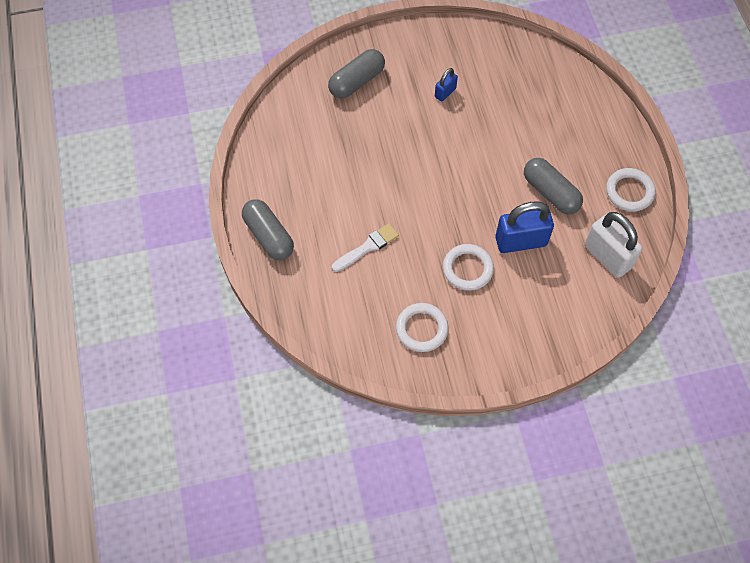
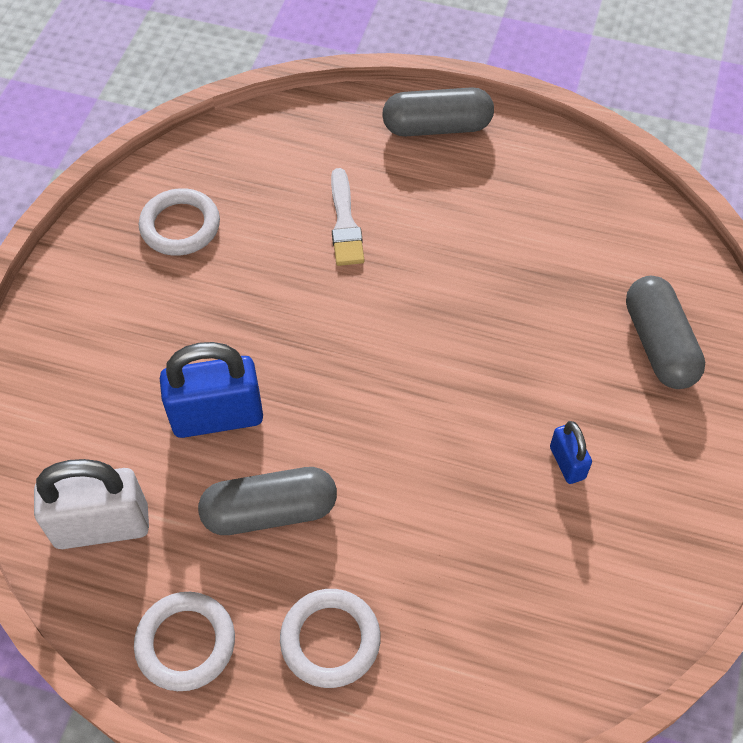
camera: 120 degrees right, 5 degrees down
white ring [443,244,494,291] -> white ring moved to [280,589,381,688]
blue padlock [495,201,554,253] -> blue padlock turned 60 degrees clockwise [160,342,263,438]

